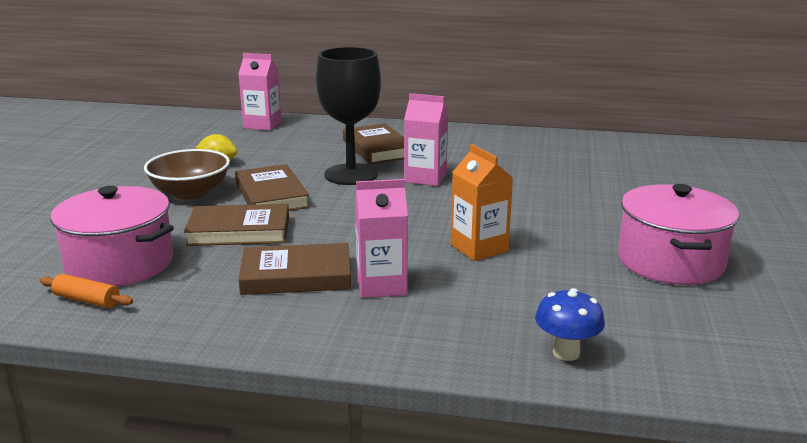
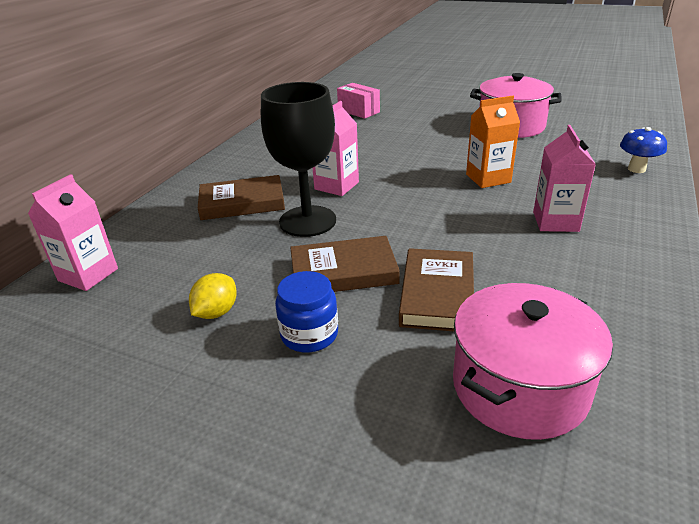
camera: 75 degrees left, 10 degrees up
orange rolling pin [40,274,133,308] -> none
brown bowl [144,149,230,200] -> blue jar [275,271,338,352]
brown book [238,243,351,295] -> none
none -> pink box [337,83,380,119]

